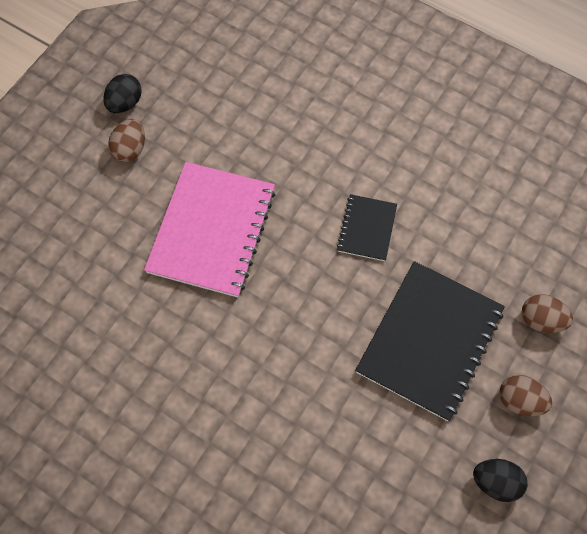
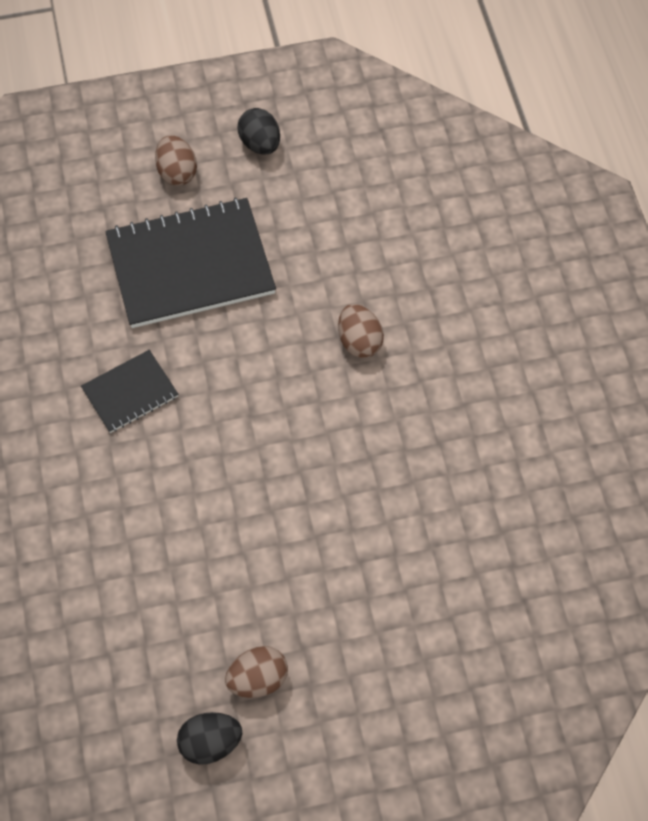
camera: 135 degrees left, 5 degrees down
pink notebook [144,162,276,298] -> none
brown egg [522,294,573,333] -> brown egg moved to [338,304,384,358]

